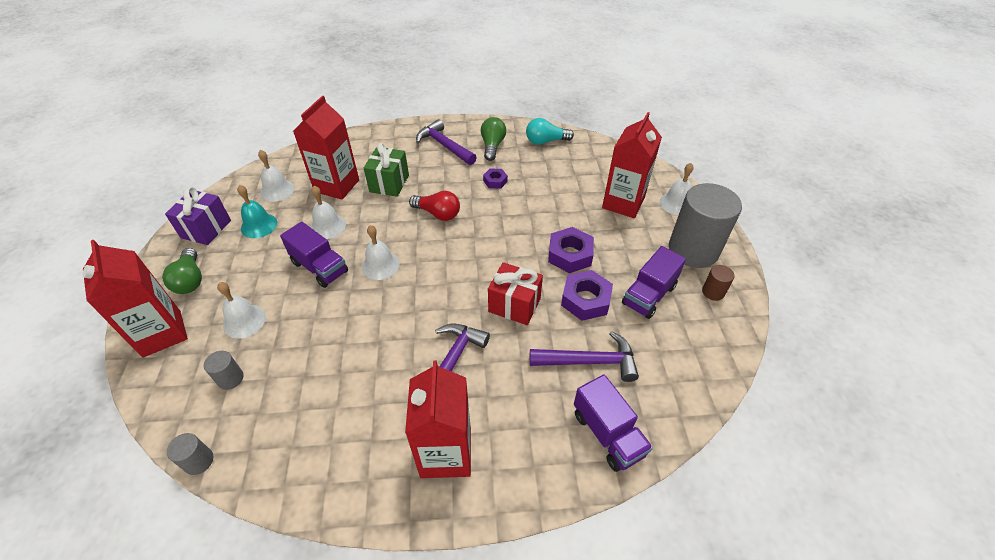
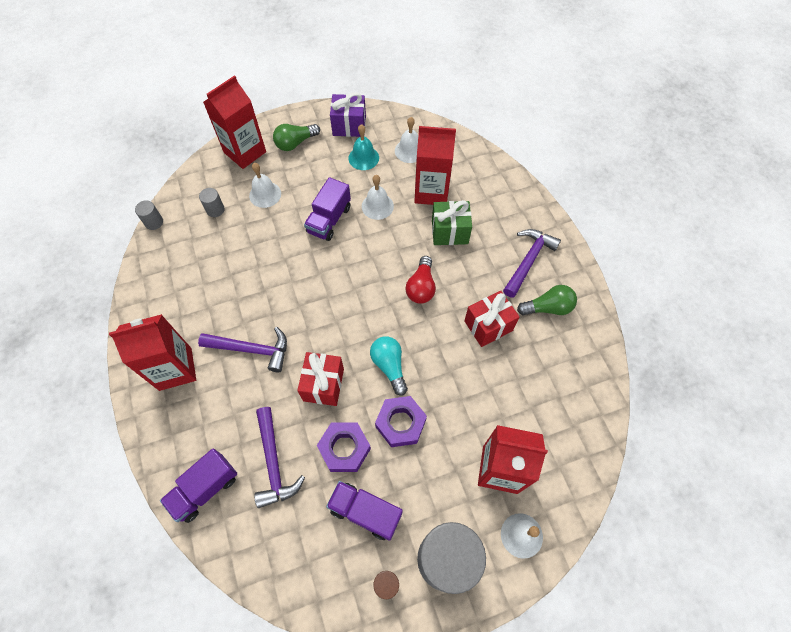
camera: 75 degrees right, 15 degrees up
white bell [362,225,400,280] -> none
purple nut [483,169,508,189] -> red gift [464,290,519,347]
turquoise light bulb [526,118,574,145] -> turquoise light bulb moved to [370,336,408,396]

